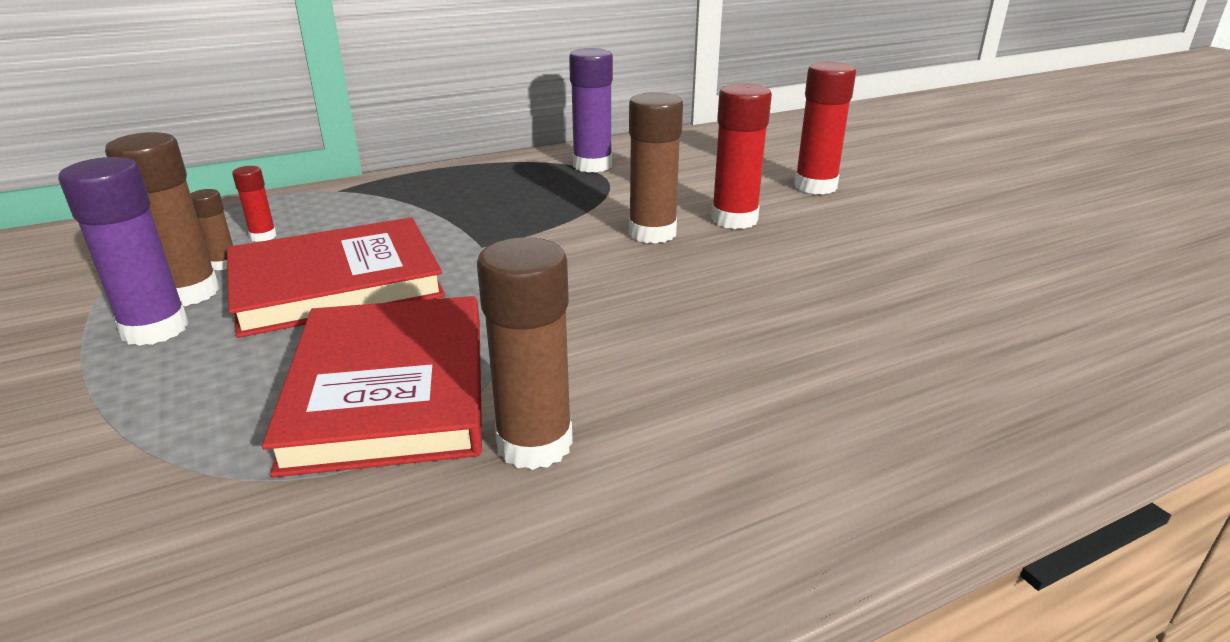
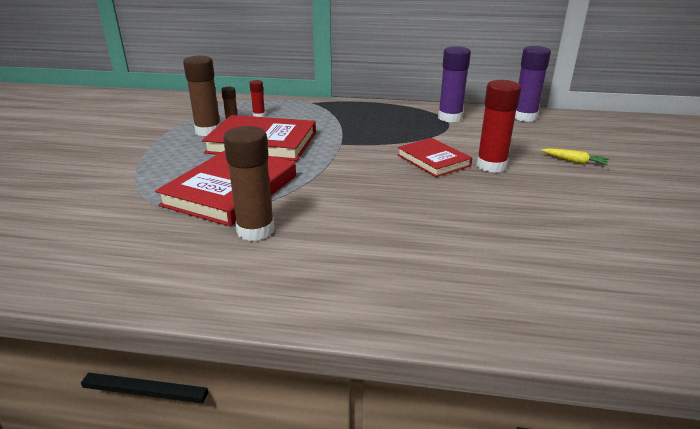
camera: 35 degrees right, 0 degrees up
purple glue stick [58,157,189,346] -> purple glue stick moved to [515,46,551,122]
brown glue stick [629,92,683,244] -> red book [397,138,472,177]
red glue stick [794,62,856,194] -> yellow carrot [541,148,609,165]

